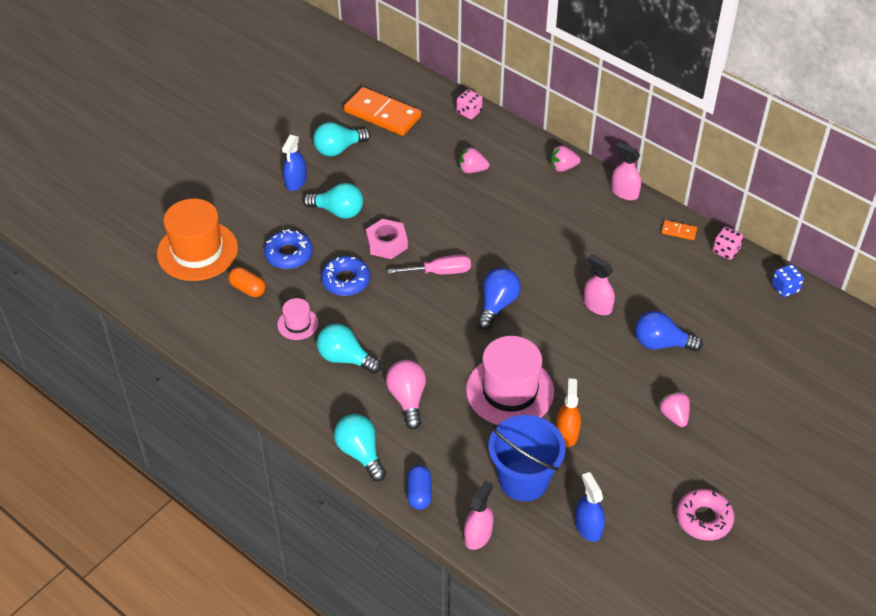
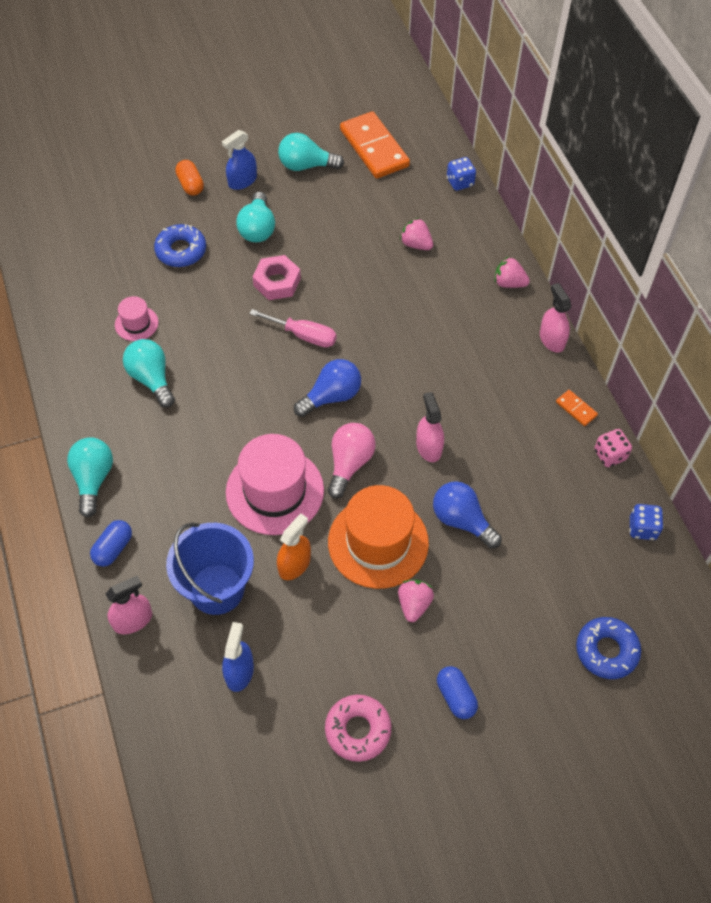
camera: 30 degrees right, 10 degrees up
orange hat [157,199,238,281] -> orange hat moved to [328,485,429,589]
orange capsule [228,267,266,297] -> orange capsule moved to [175,160,204,196]
turquoise light bulb [303,183,363,219] -> turquoise light bulb turned 45 degrees clockwise [236,192,275,242]
blue donut [321,256,370,296] -> blue donut moved to [576,617,641,679]
pink light bulb [386,360,426,429] -> pink light bulb moved to [328,423,375,498]
pink dice [456,89,483,119] -> blue dice [447,157,476,191]
none -> blue capsule [437,666,478,719]

